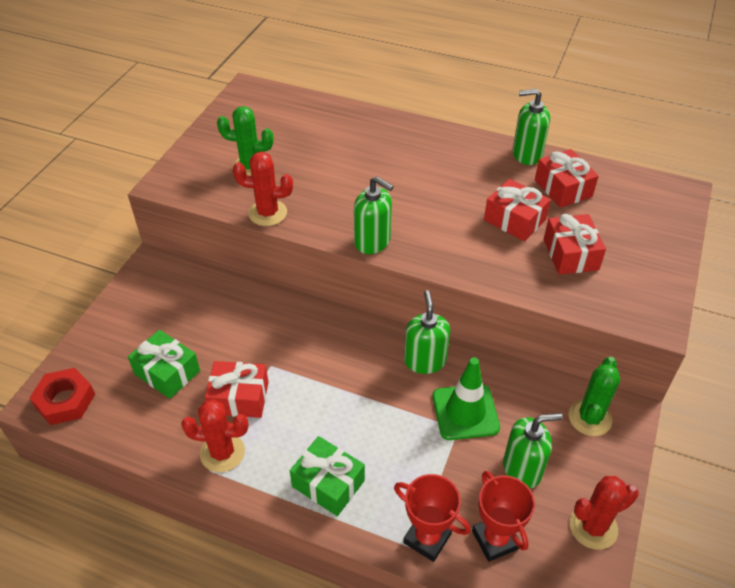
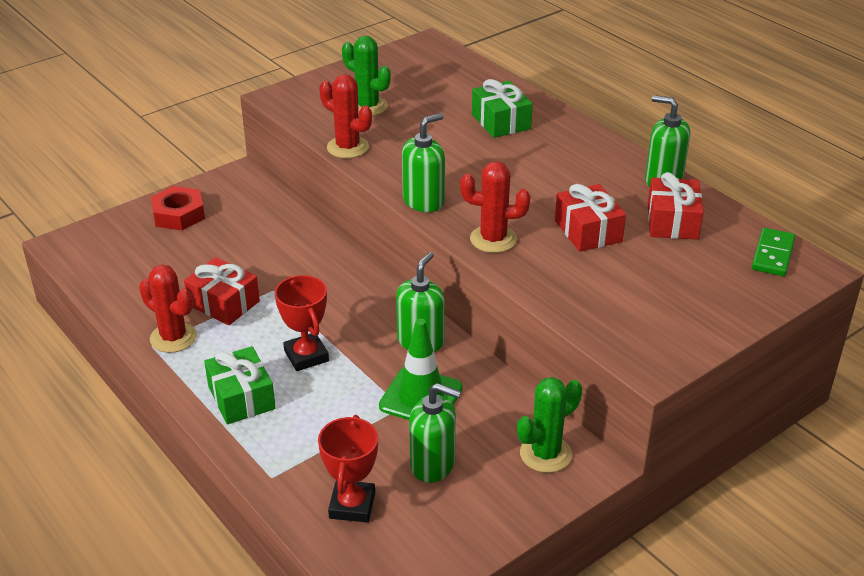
camera: 30 degrees right, 10 degrees down
red nut [30,368,95,425] -> red nut moved to [151,186,205,230]
green gift [128,330,200,399] -> green gift moved to [472,79,533,138]
green soap dispenser [354,176,394,254] -> green soap dispenser turned 105 degrees counterclockwise [402,113,445,212]
red trophy [394,474,471,562] -> red trophy moved to [275,275,329,371]
red gift [544,214,606,275] -> none
red cactus [570,476,639,550] -> red cactus moved to [460,161,530,253]
none -> green domino [752,228,795,276]

